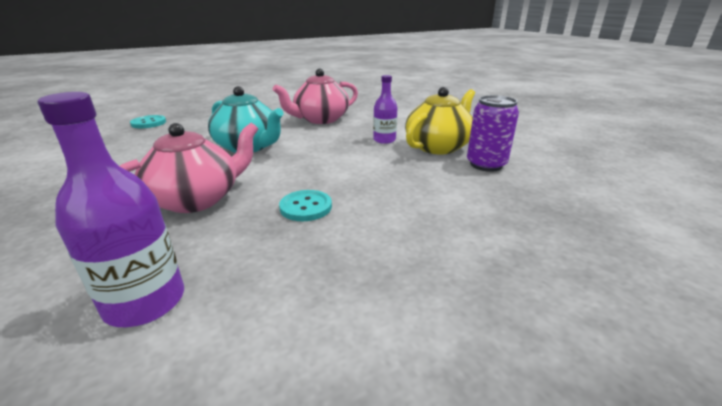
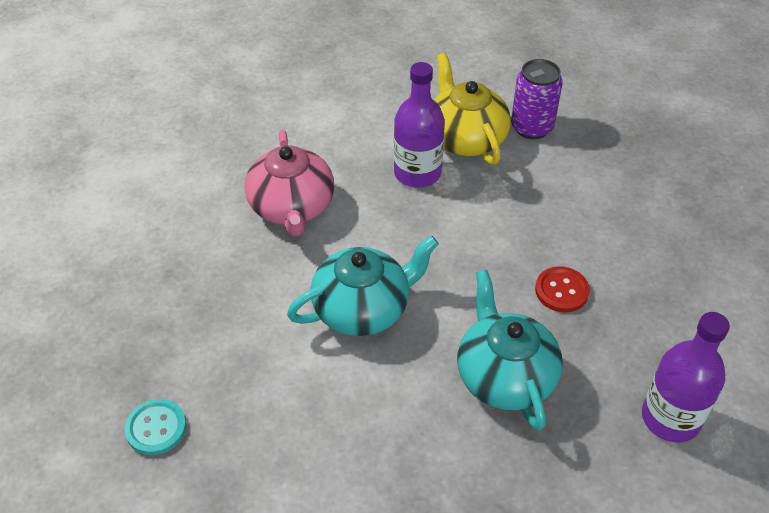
camera: 65 degrees left, 20 degrees up
pink teapot [120,123,258,213] -> turquoise teapot [457,269,563,431]
turquoise button [279,190,332,221] -> red button [535,266,590,312]
purple bottle [373,75,397,144] -> purple bottle [394,62,445,187], size x1.57

